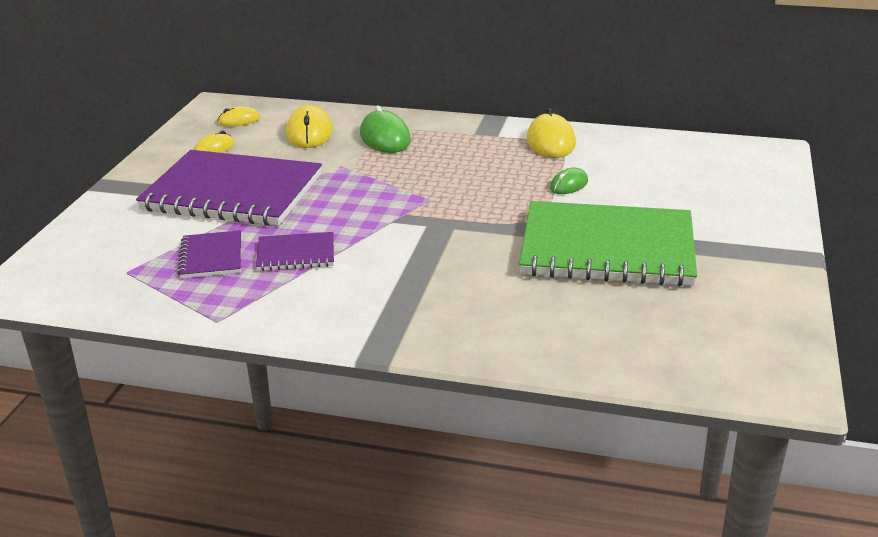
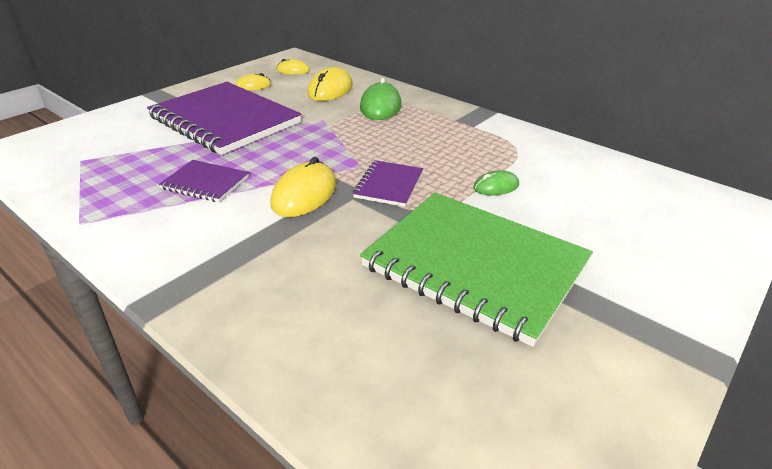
camera: 25 degrees right, 5 degrees up
purple notebook [177,230,241,279] -> purple notebook moved to [353,160,423,207]
yellow mouse [527,108,576,158] -> yellow mouse moved to [270,157,336,217]

